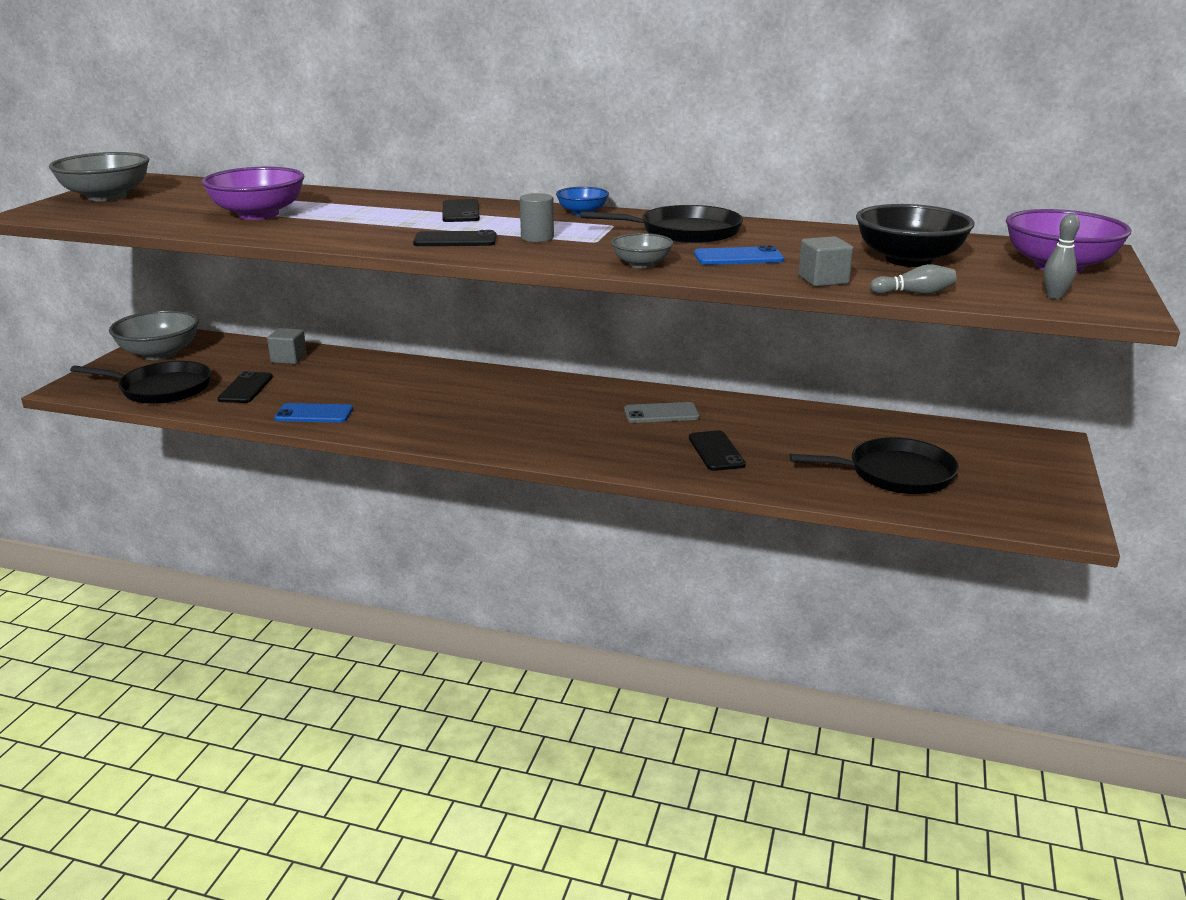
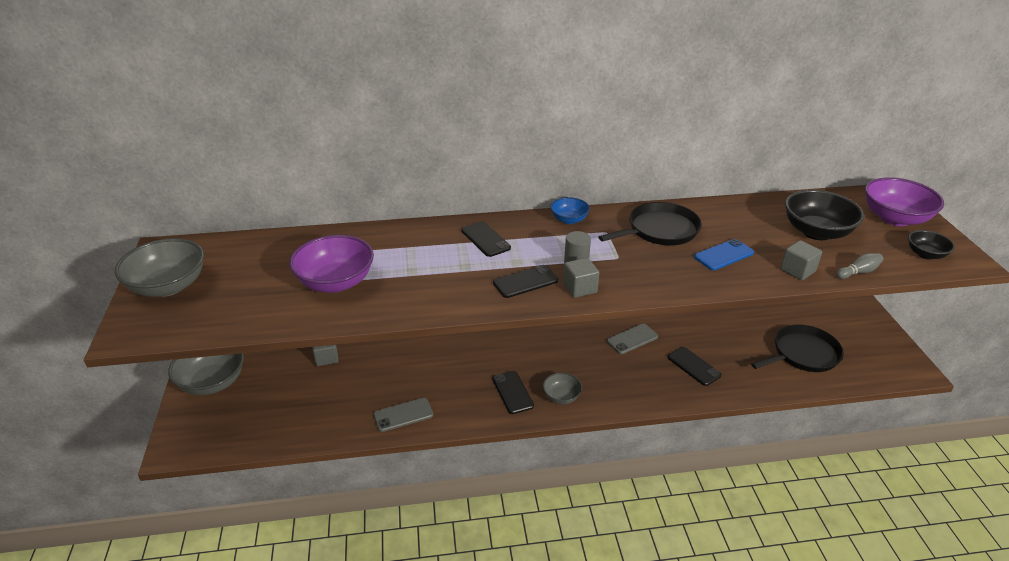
camera: 25 degrees left, 10 degrees up
black pan [70,361,211,404] -> none
black phone [217,371,273,403] -> black phone moved to [492,371,534,414]
blue phone [274,403,353,423] -> grey phone [373,398,433,432]
grey bowl [611,233,674,268] -> grey bowl moved to [543,373,582,404]
grey bowling pin [1044,214,1080,299] -> black bowl [908,230,955,260]
none -> grey cube [563,258,599,298]

